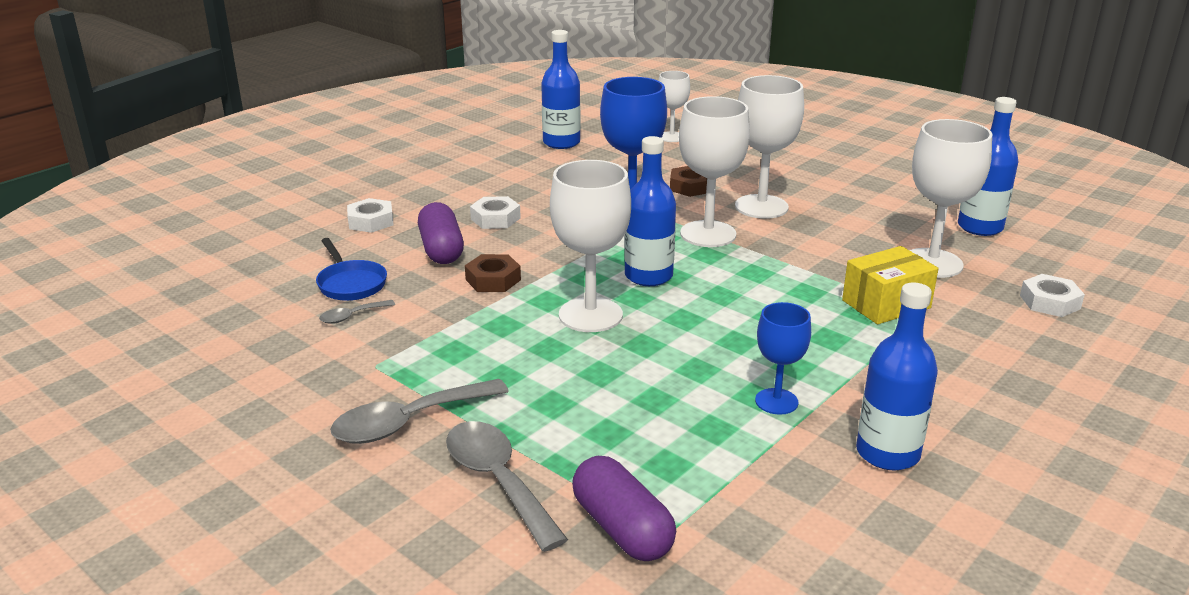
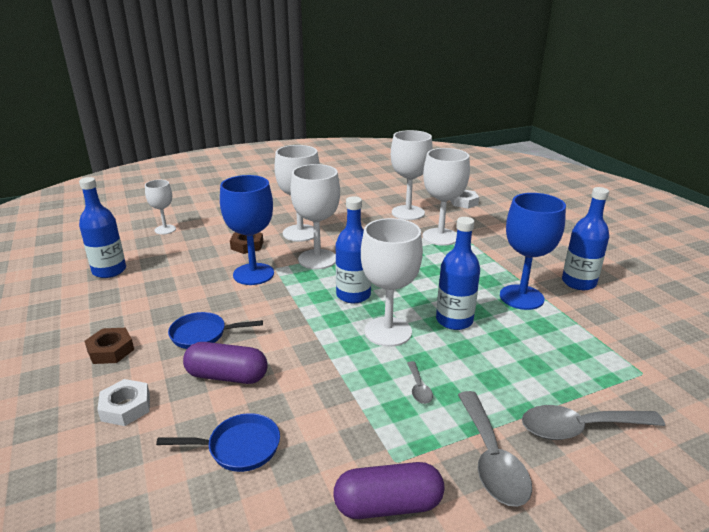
camera: 65 degrees left, 0 degrees up
grey spoon [319,300,395,324] -> grey spoon moved to [407,361,433,404]
brown nut [465,254,521,292] -> brown nut moved to [85,328,134,364]
white nut [470,196,521,229] -> blue pan [168,312,263,349]
purple capsule [572,456,676,561] -> purple capsule moved to [333,462,445,519]
blue goblet [755,302,811,415] -> blue goblet [500,193,566,310], size x1.71
yellow box [842,246,939,324] -> white goblet [423,148,470,246]
blue bottle [958,97,1019,236] -> blue bottle moved to [436,217,480,330]

